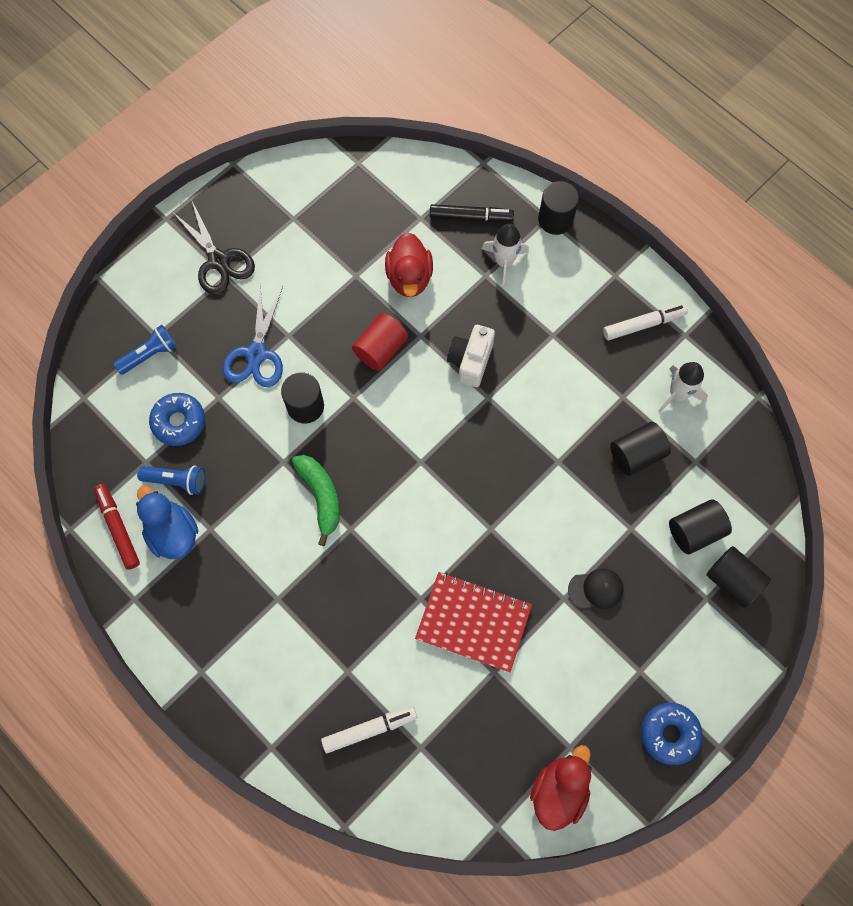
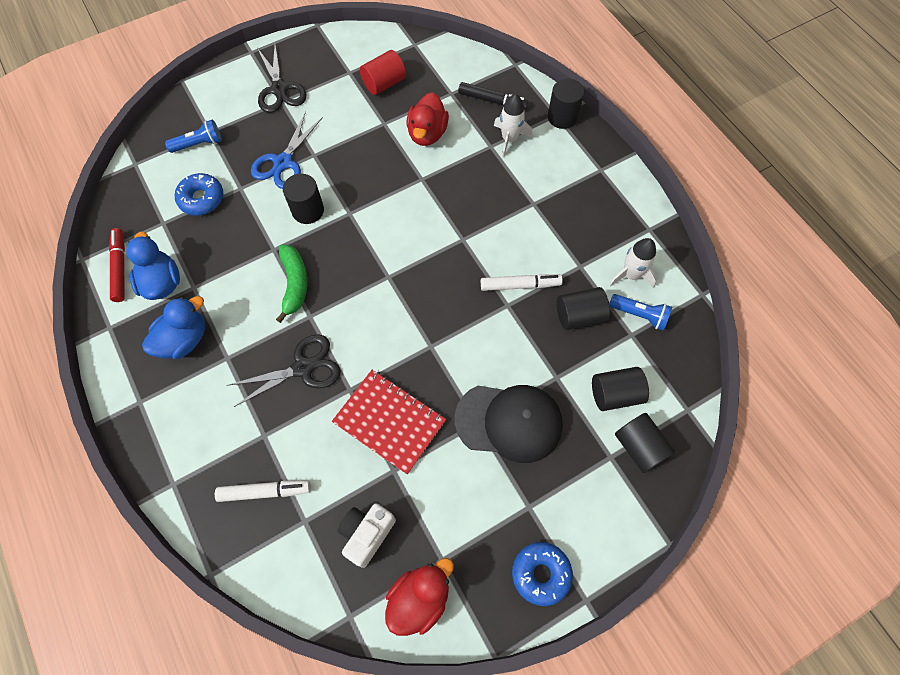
camera: 15 degrees right, 5 degrees down
blue flashlight [137,466,206,495] -> blue flashlight moved to [609,294,672,331]
red cylinder [352,313,408,371] -> red cylinder moved to [360,50,406,95]
white camera [447,325,495,387] -> white camera moved to [337,504,396,568]
black cap [568,569,624,609] -> black cap [455,385,563,463], size x2.05
white marker [603,304,688,340] -> white marker moved to [481,274,563,291]
none -> blue duck [142,296,205,359]
none -> black scissors [227,334,341,407]

